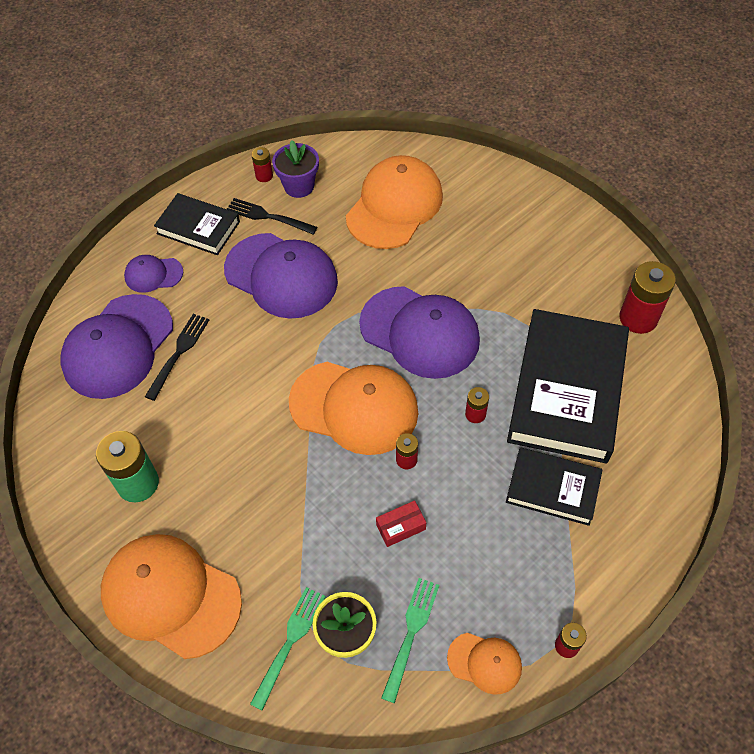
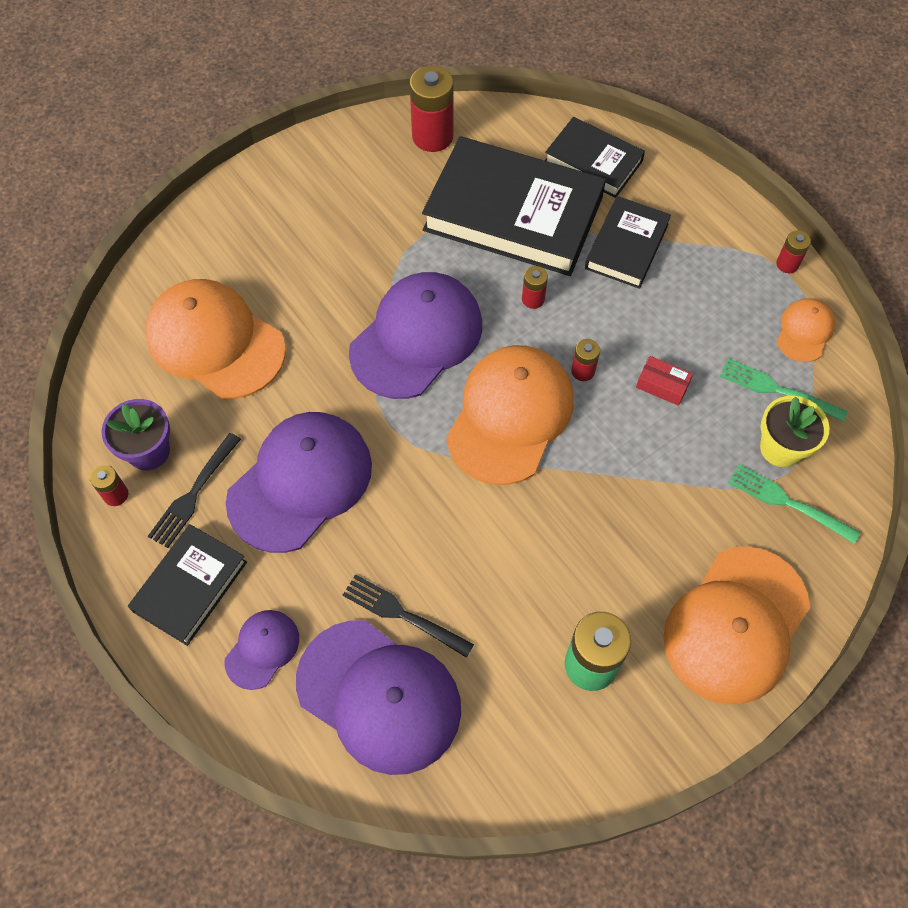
camera: 85 degrees left, 5 degrees up
purple cap [124,255,183,293] -> purple cap turned 150 degrees counterclockwise [224,610,299,690]
red box [376,500,426,547] -> red box turned 45 degrees counterclockwise [636,356,693,406]
none -> black book [545,117,645,198]

